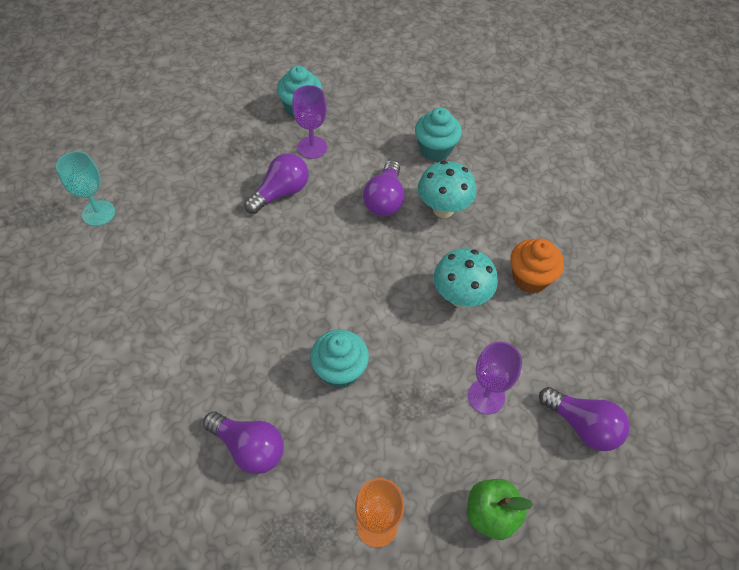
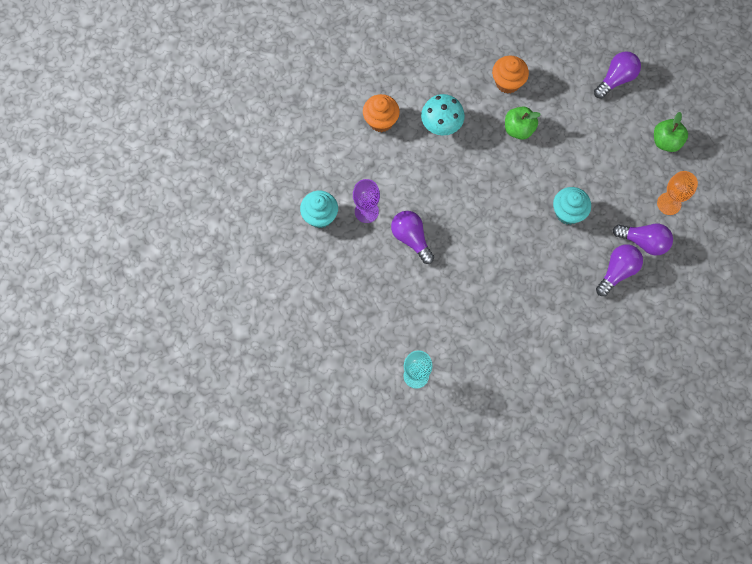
camera: 80 degrees left, 15 degrees up
purple light bulb [363,160,405,216] -> purple light bulb moved to [613,224,673,256]
turquoise cupcake [415,107,462,161] -> orange cupcake [363,94,400,132]
turquoise mushroom [434,248,498,308] -> green apple [505,106,541,140]
purple goblet [468,342,522,415] -> none

